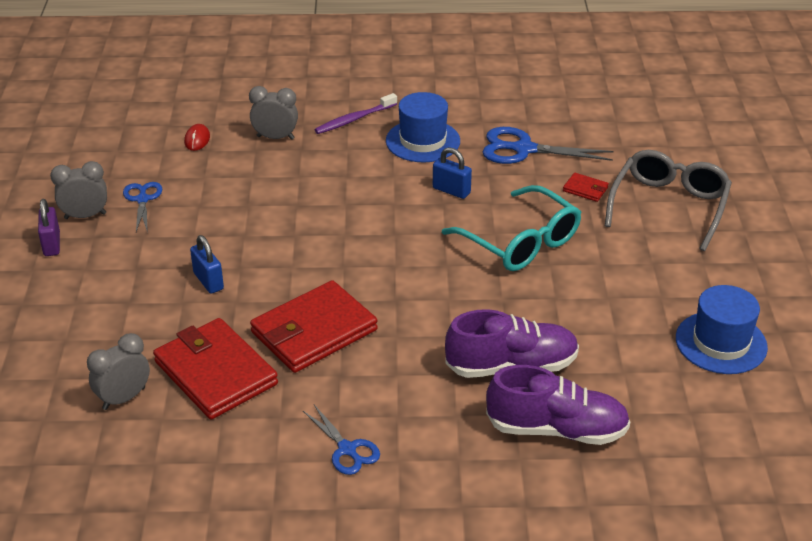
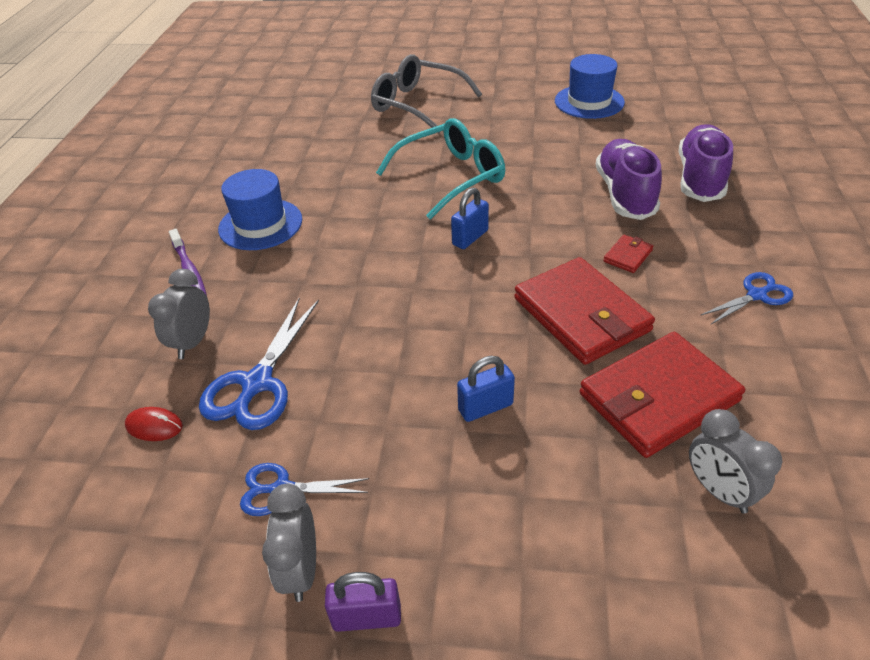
camera: 80 degrees left, 5 degrees up
blue padlock [433,147,472,199] -> blue padlock moved to [451,188,489,249]
blue scissors [483,127,614,164] -> blue scissors moved to [199,298,319,430]
red wallet [563,173,609,202] -> red wallet moved to [603,235,653,273]

